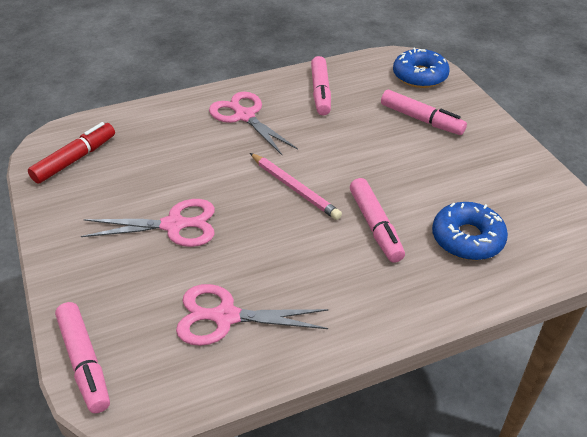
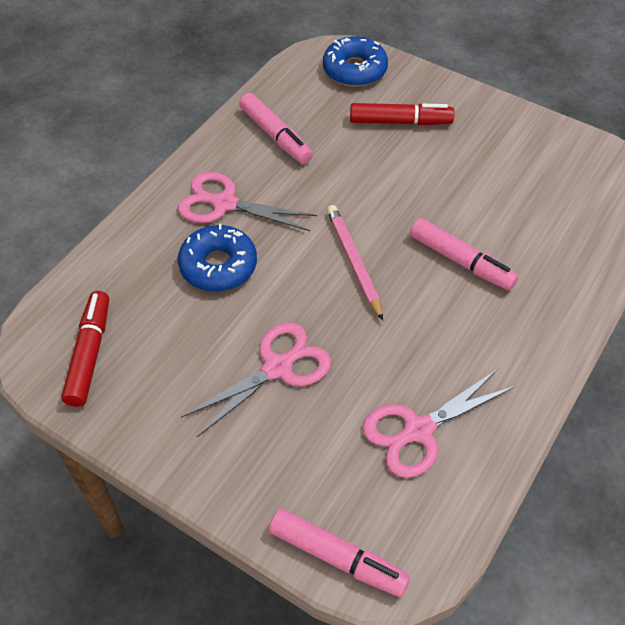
camera: 35 degrees left, 10 degrees up
pink pencil [250,153,342,220] -> pink pencil turned 120 degrees counterclockwise [327,205,383,321]
pink marker [381,90,467,135] -> red marker [350,103,454,125]
blue donut [432,202,508,260] -> blue donut moved to [178,224,257,291]

